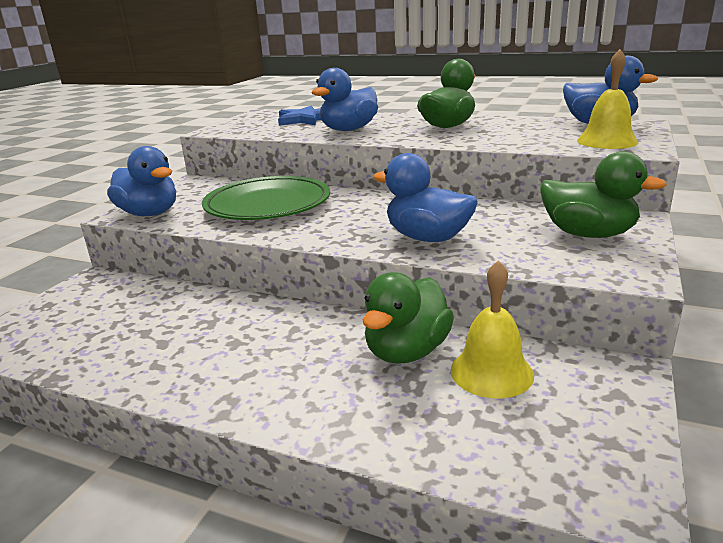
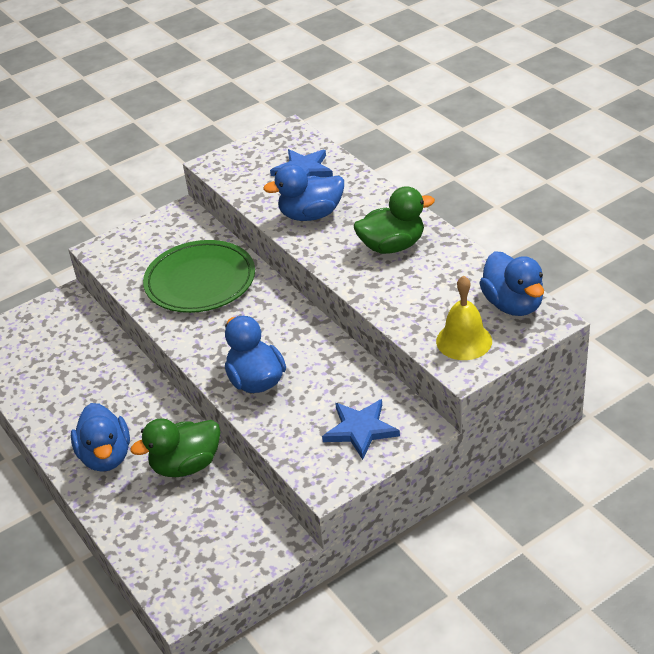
camera: 35 degrees right, 15 degrees up
blue duck [107,146,176,216] -> blue duck moved to [71,403,130,472]
yellow bell [451,260,534,398] -> none
green duck [540,151,667,238] -> blue star [322,399,400,460]

